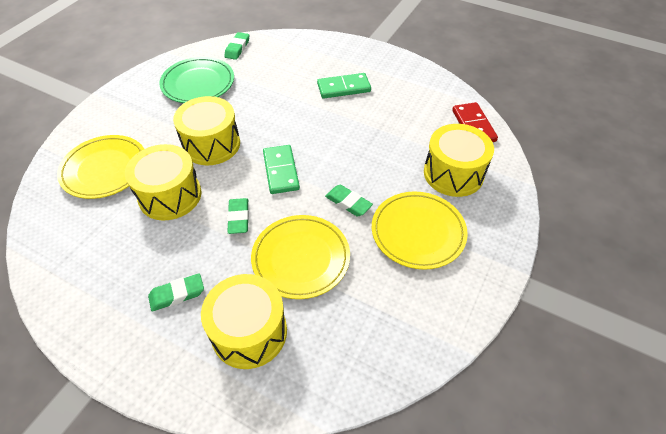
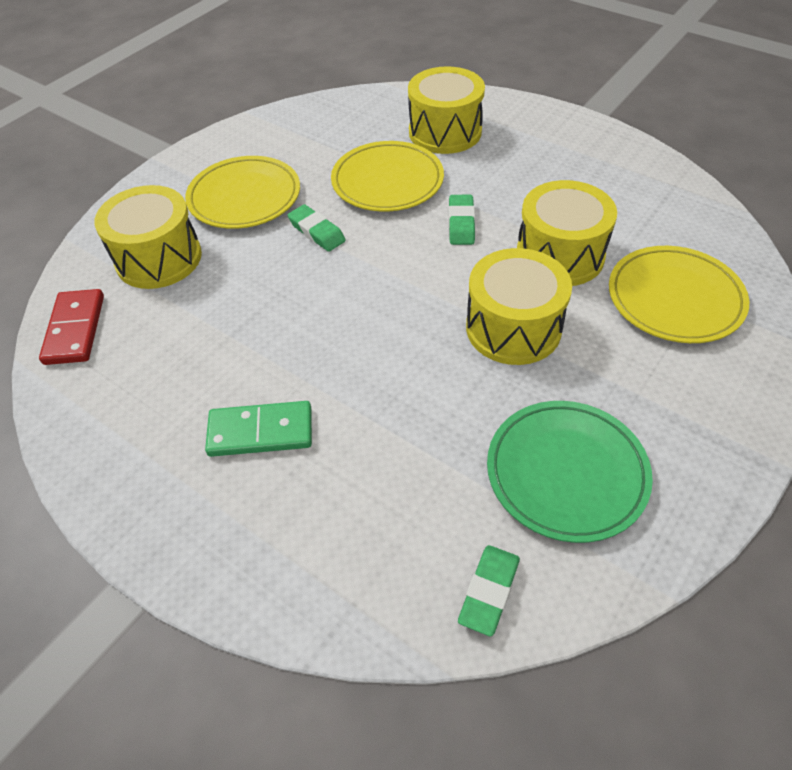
camera: 170 degrees left, 0 degrees up
green eraser [148,274,204,312] -> none
green domino [263,145,300,194] -> none

